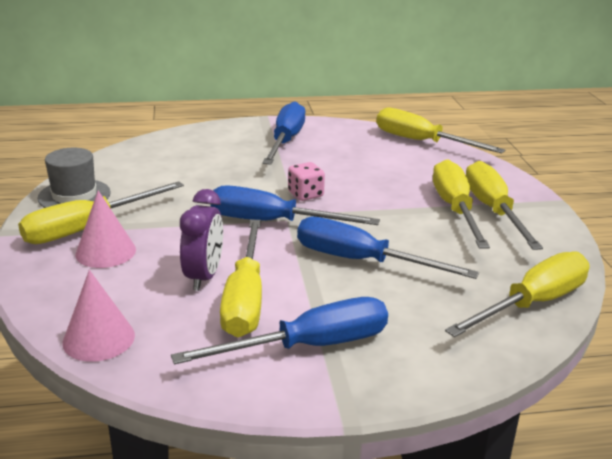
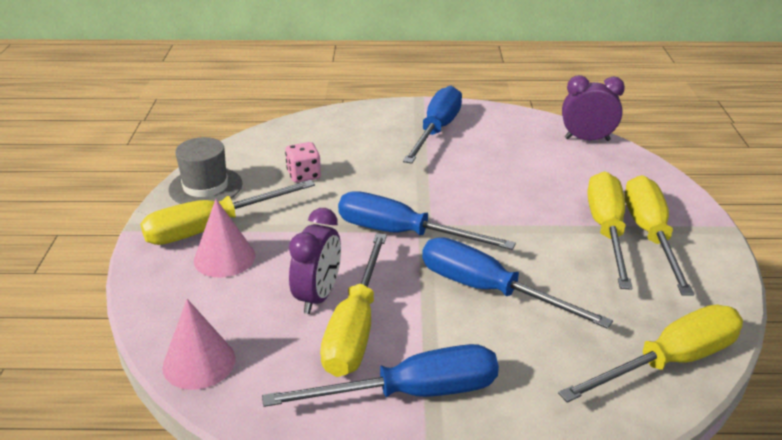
camera: 10 degrees right, 5 degrees up
pink dice [288,162,325,201] -> pink dice moved to [285,142,321,183]
yellow screwdriver [376,107,505,153] -> purple clock [562,75,625,141]

